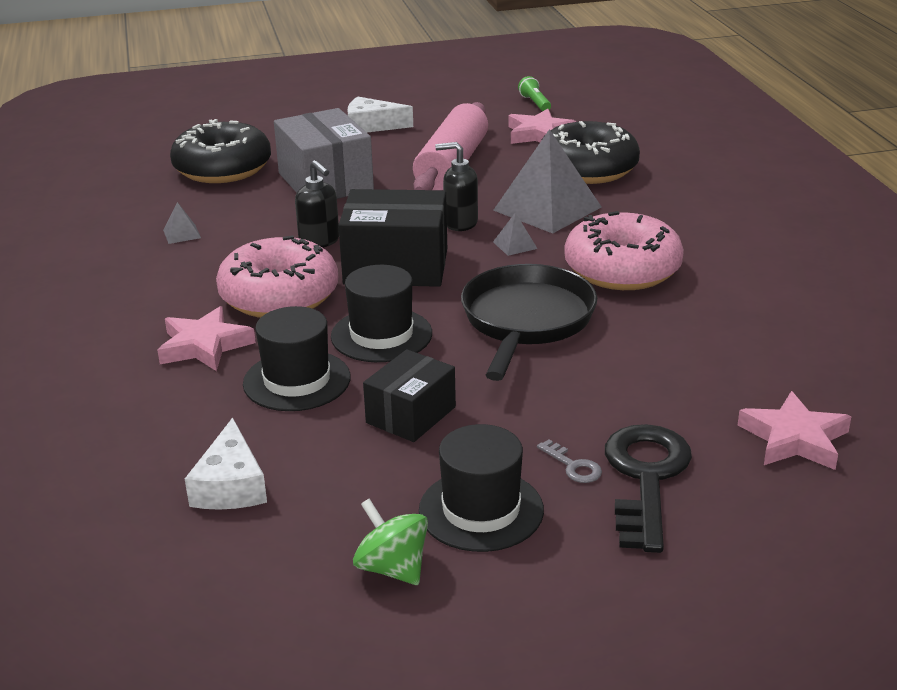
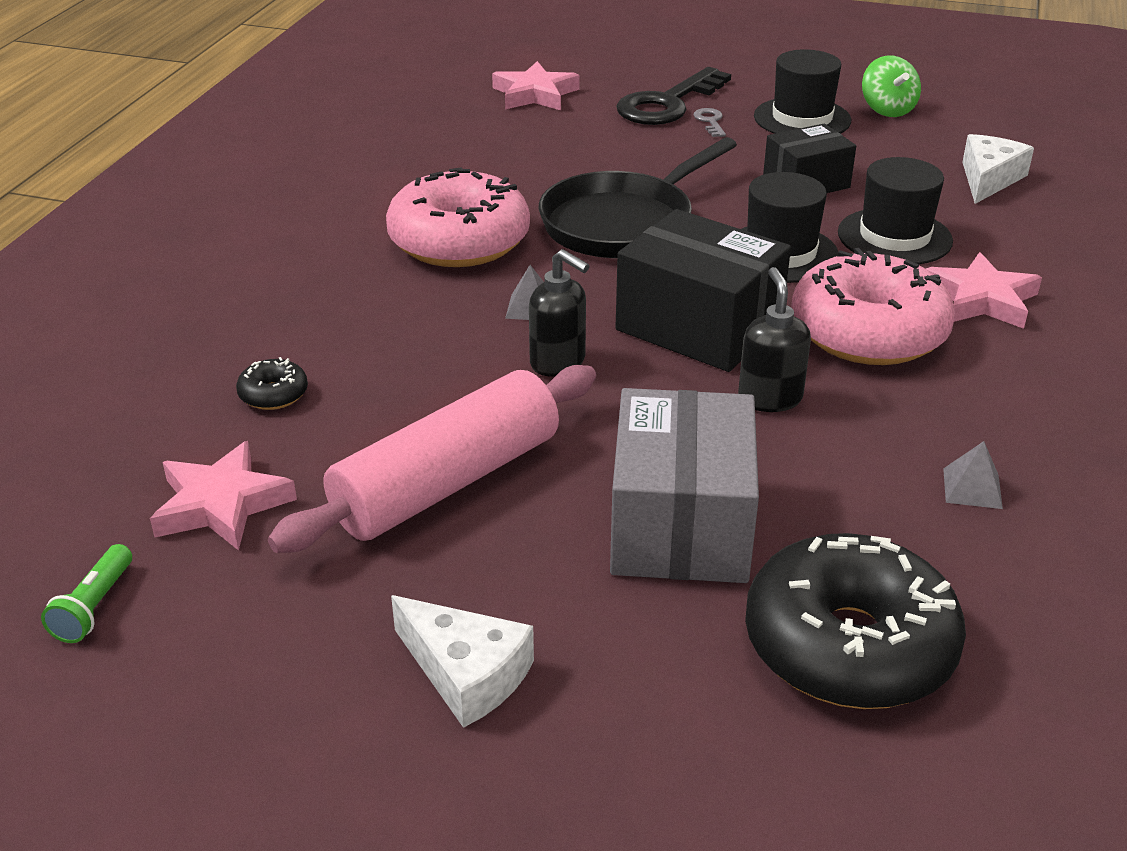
camera: 150 degrees left, 5 degrees up
grey pyramid [493,129,601,234] -> none
black donut [541,121,640,184] -> black donut [236,357,308,410], size x0.41

